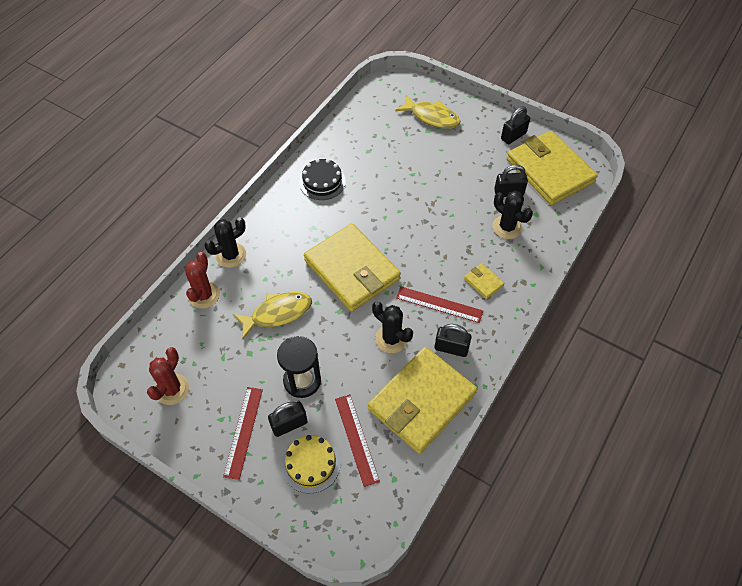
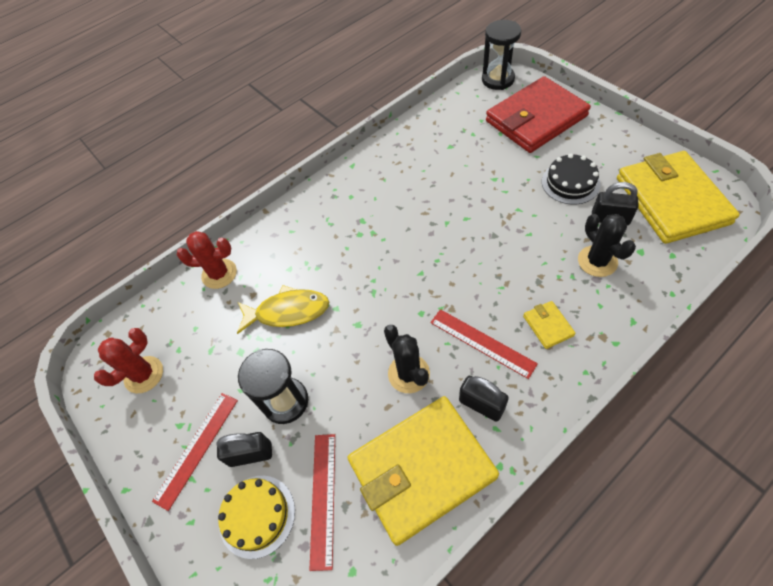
camera: 25 degrees right, 0 degrees up
red cactus [185,252,220,309] -> red cactus turned 60 degrees clockwise [177,231,237,289]
black cactus [204,217,246,268] -> none
black cake [299,159,346,200] -> black cake moved to [542,154,601,205]
yellow wallet [304,223,401,312] -> none
yellow fish [395,95,460,129] -> red wallet [486,76,591,153]
black padlock [501,106,530,144] -> none
none -> black hourglass [482,20,521,90]

